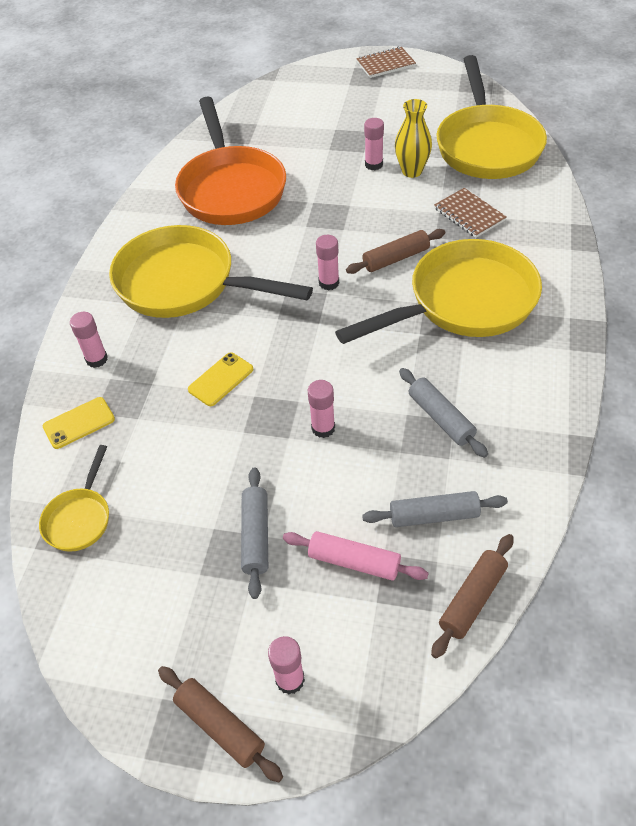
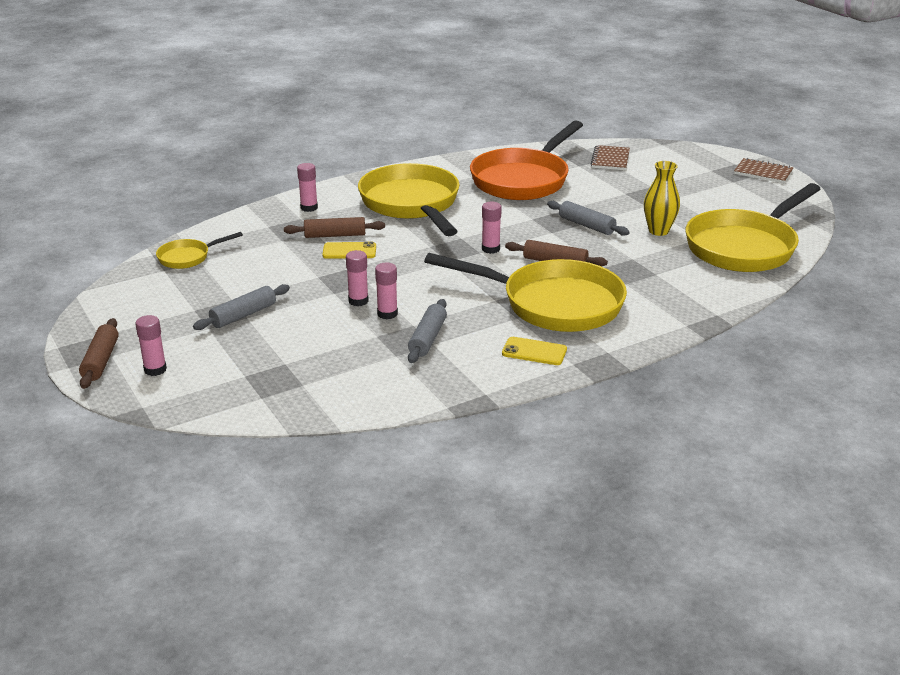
camera: 45 degrees right, 20 degrees down
yellow phone [43,397,115,449] -> yellow phone moved to [502,337,567,365]
pink rolling pin [283,531,429,581] -> none
grey rolling pin [362,491,508,527] -> grey rolling pin moved to [547,201,630,236]
pink glue stick [364,118,384,170] -> pink glue stick moved to [375,263,398,319]
brown rolling pin [431,534,514,658] -> brown rolling pin moved to [284,217,385,238]
brown notebook [434,188,507,238] -> brown notebook moved to [591,145,630,170]

